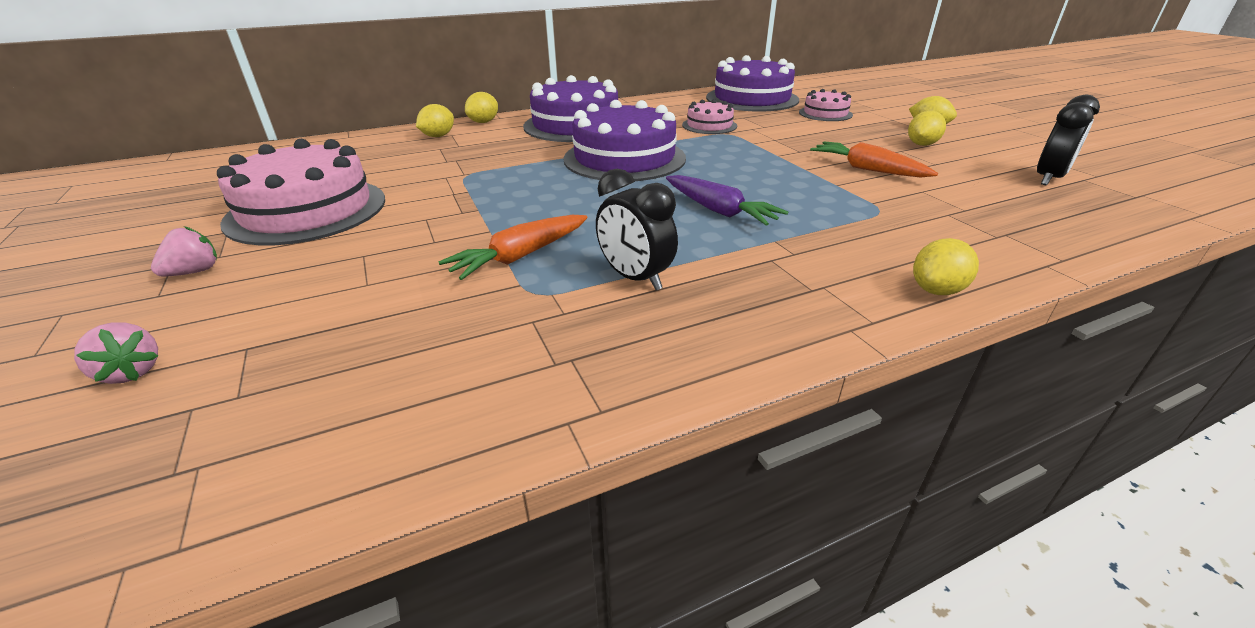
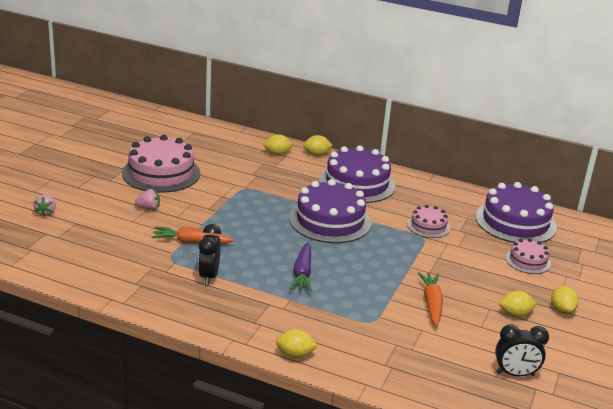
camera: 45 degrees right, 5 degrees down
pink strawberry [151,226,217,277] -> pink strawberry moved to [135,189,160,210]

